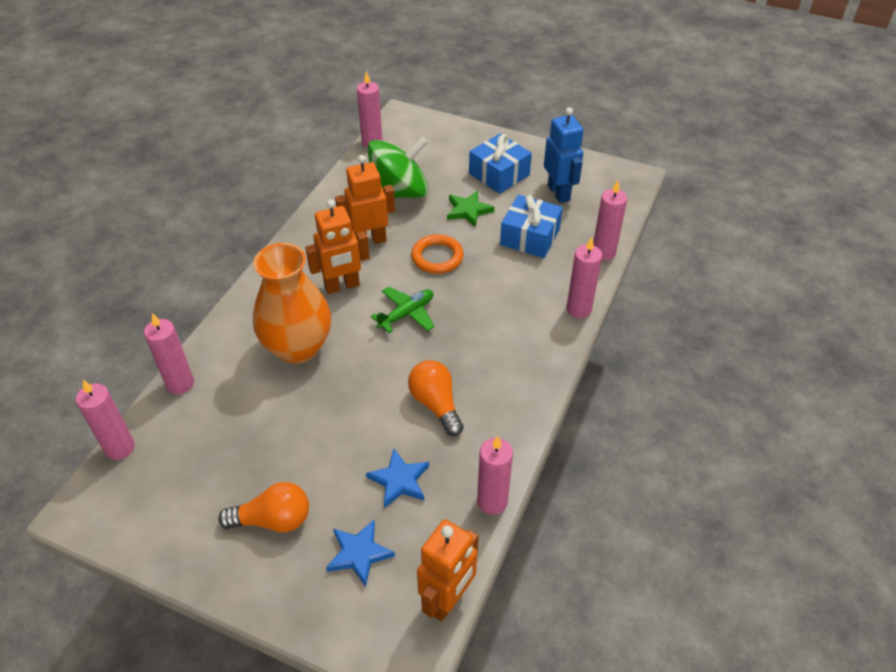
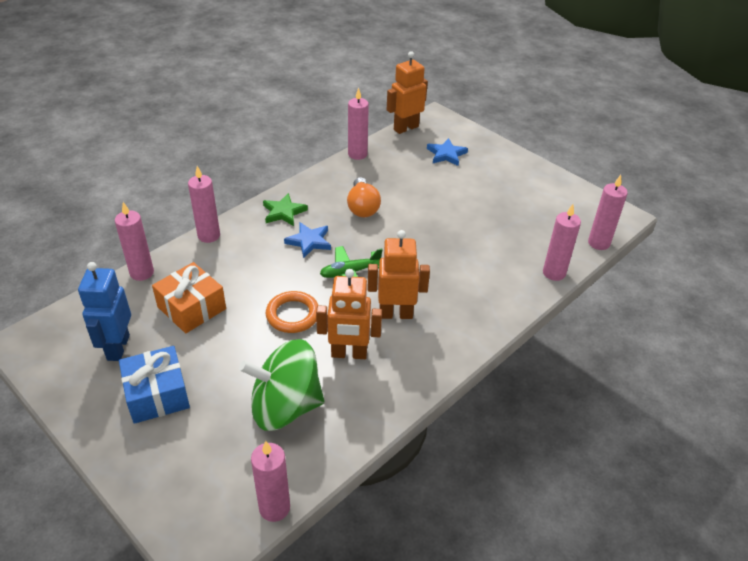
camera: 160 degrees left, 5 degrees down
orange light bulb [218,482,309,533] -> none
orange vase [253,243,331,364] -> none
blue star [366,449,429,508] -> blue star moved to [284,222,331,258]
green star [447,190,494,227] -> green star moved to [263,193,308,226]
blue gift [500,194,563,258] -> orange gift [152,262,226,333]

